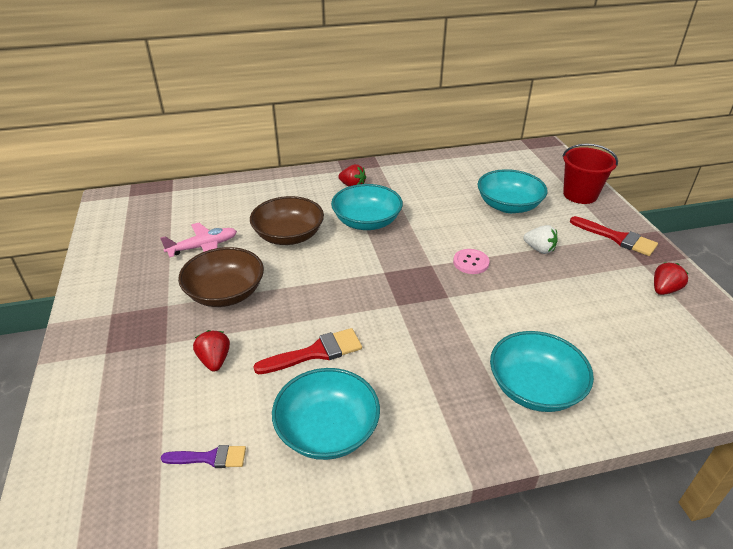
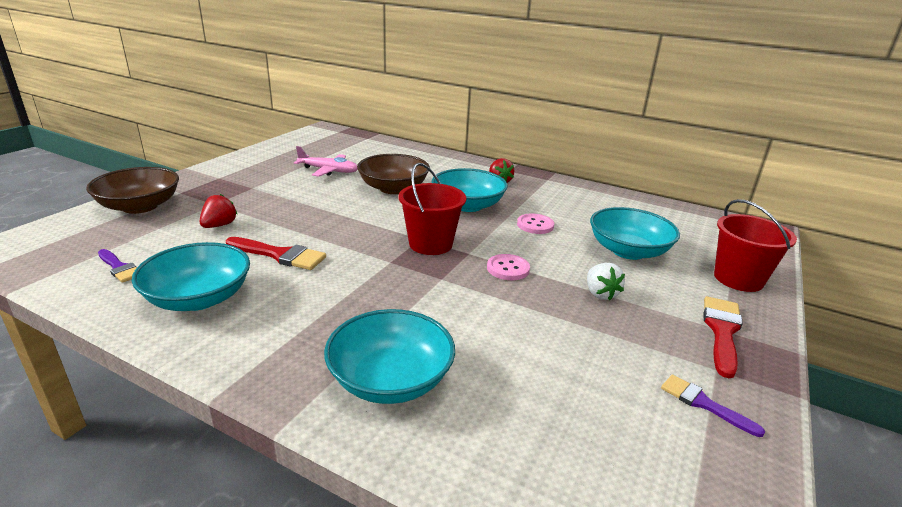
camera: 40 degrees right, 10 degrees down
brown bowl [178,247,264,307] -> brown bowl moved to [86,167,179,214]
red brush [570,216,658,256] -> red brush turned 150 degrees counterclockwise [703,296,743,378]
red strawberry [654,262,689,295] -> purple brush [661,374,765,437]
none -> red bucket [399,163,466,255]
none -> pink button [517,213,554,234]

